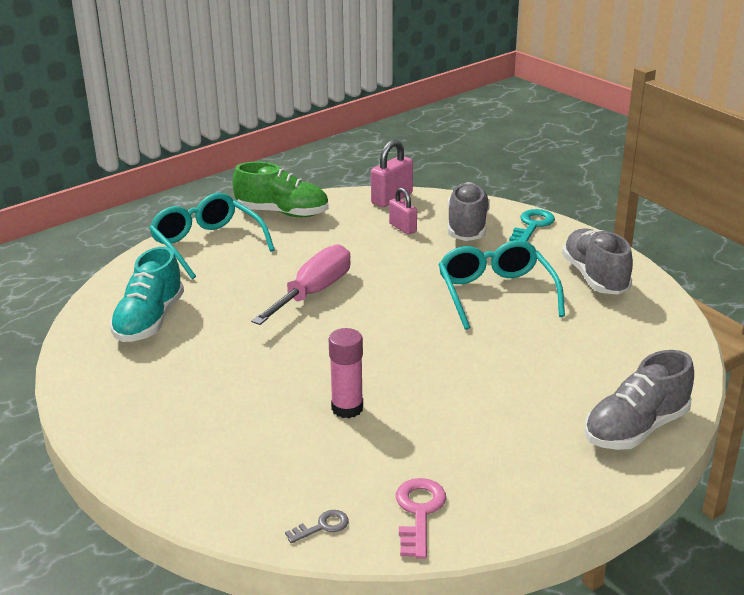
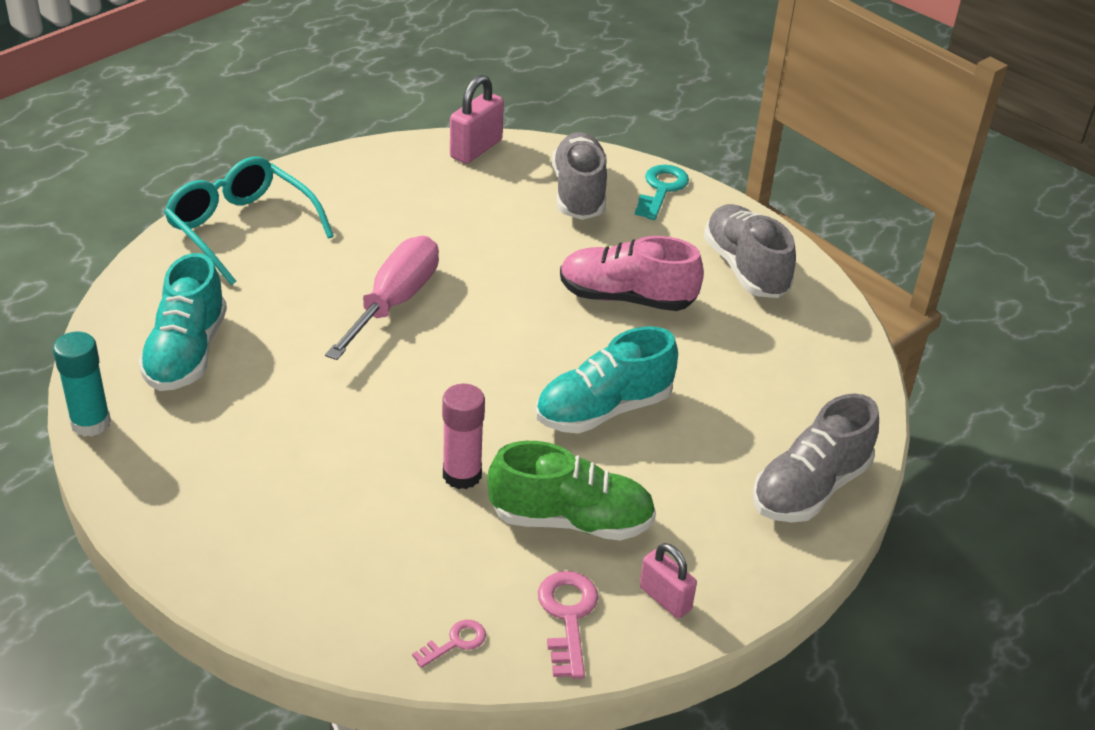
camera: 10 degrees left, 10 degrees up
green shoe [232,162,329,217] -> green shoe moved to [487,441,656,541]
grey key [285,510,349,543] -> pink key [412,620,486,668]
pink padlock [389,187,417,235] -> pink padlock moved to [640,543,697,619]
turquoise glasses [438,240,565,330] -> pink shoe [560,236,704,311]
none -> turquoise glue stick [53,332,111,437]
none -> turquoise shoe [536,326,678,434]

